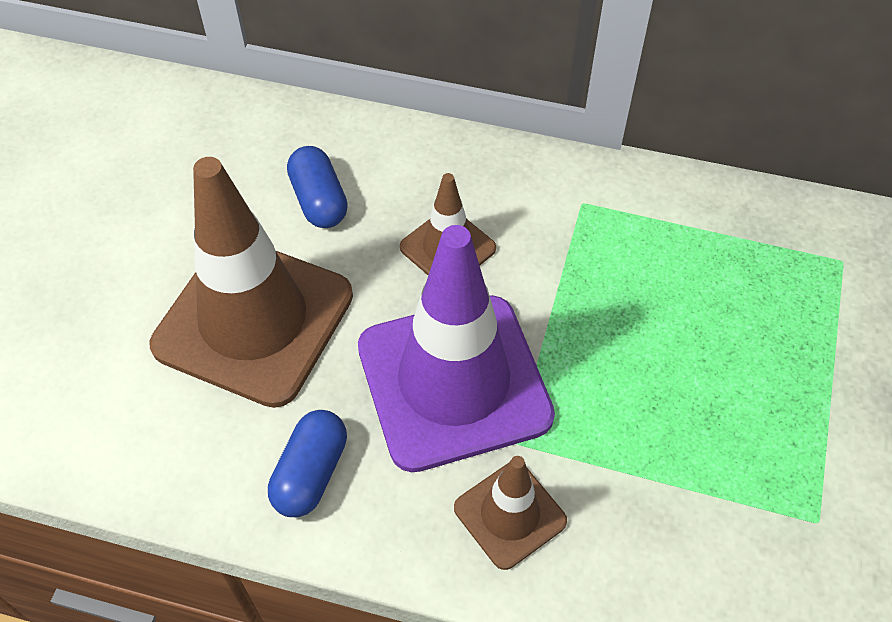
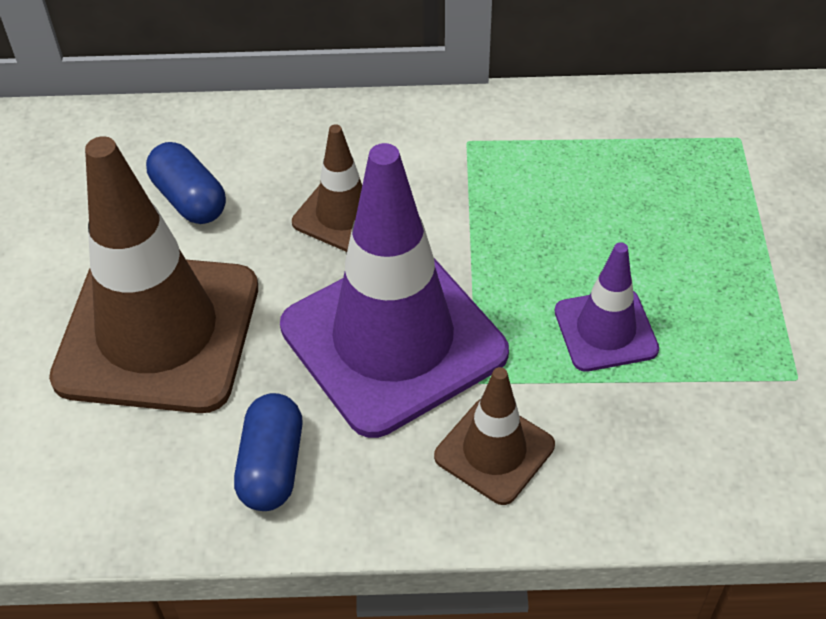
camera: 15 degrees left, 5 degrees down
none -> purple traffic cone [555,242,659,372]

